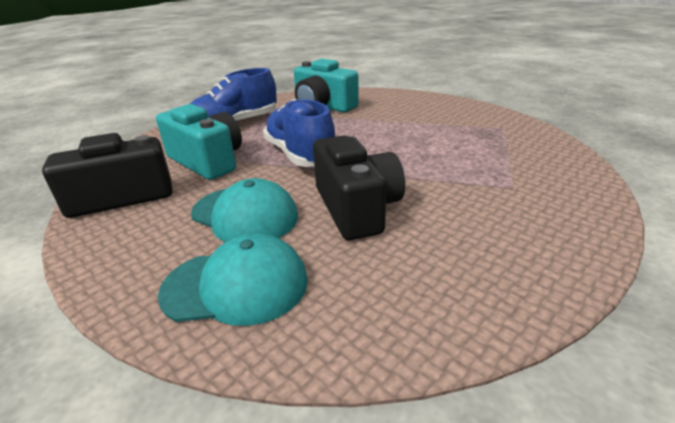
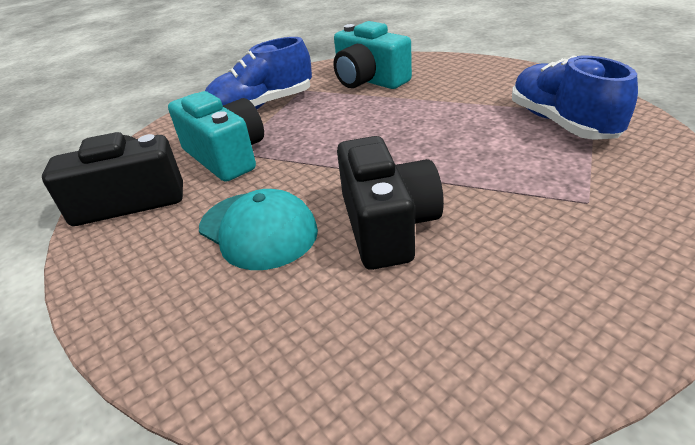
camera: 10 degrees right, 5 degrees up
turquoise cap [158,234,308,326] -> none
blue shoe [263,99,335,167] -> blue shoe moved to [512,55,638,140]

